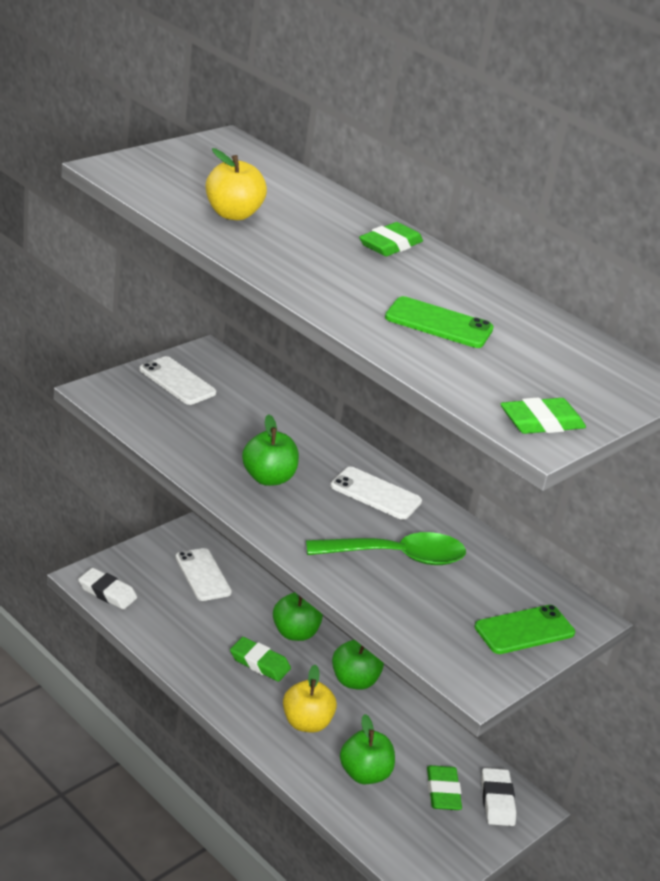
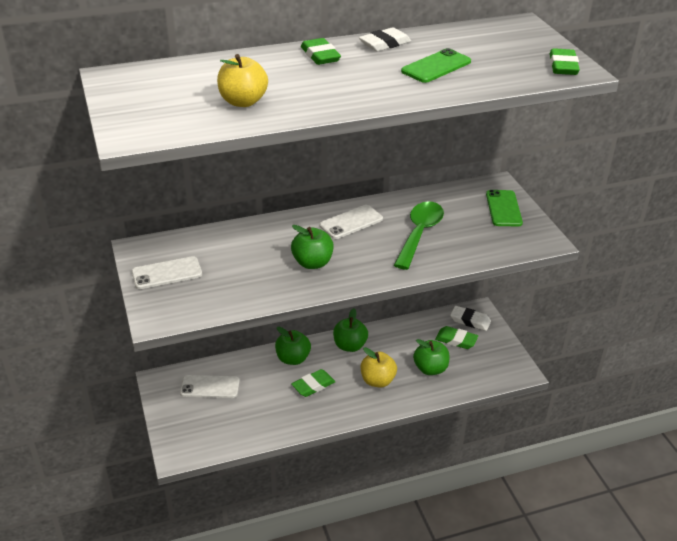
camera: 60 degrees left, 5 degrees up
white eraser [78,568,137,610] -> white eraser moved to [359,27,411,51]

